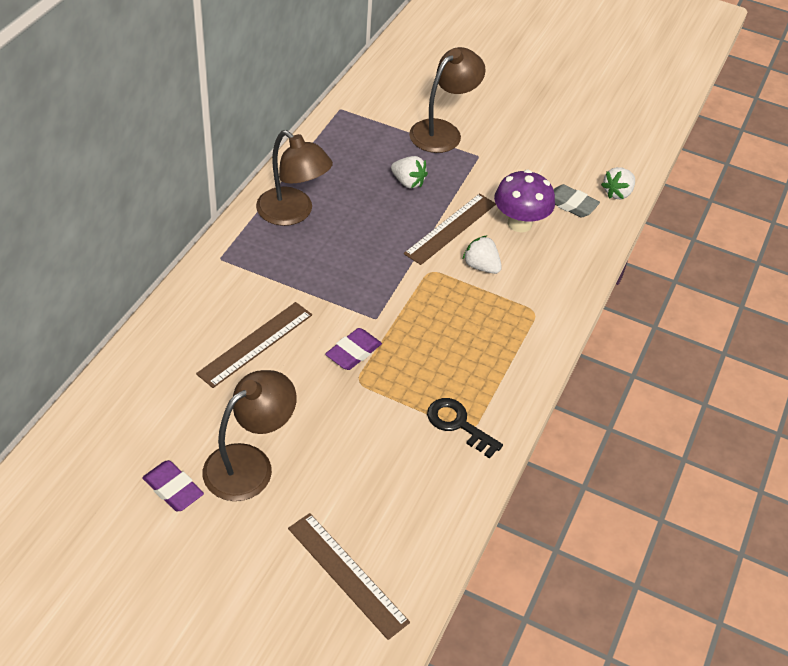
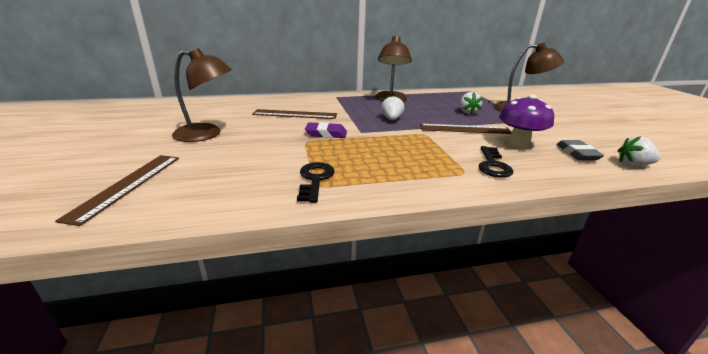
camera: 55 degrees right, 20 degrees down
purple eraser [142,460,204,511] -> none
white strawberry [462,235,502,274] -> white strawberry moved to [381,95,404,120]
none -> black key [479,146,513,178]

